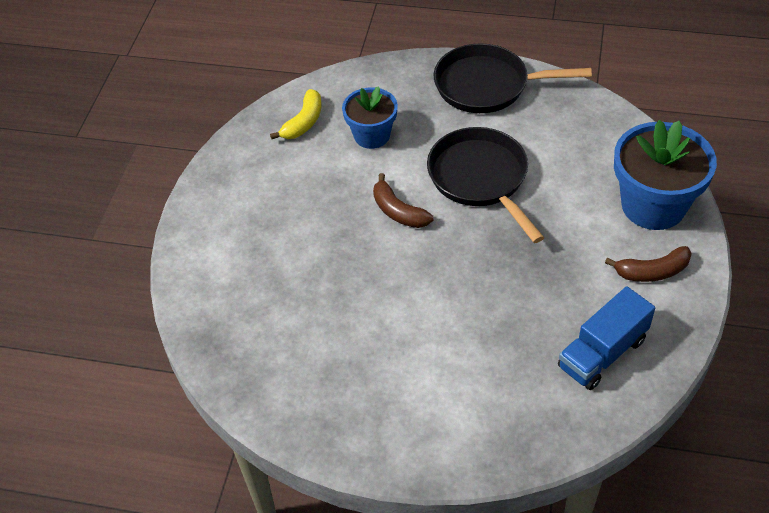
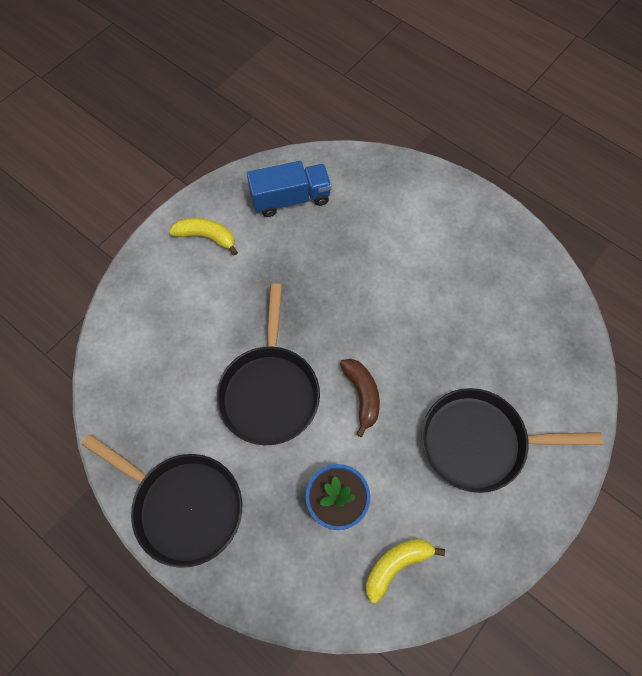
camera: 155 degrees left, 15 degrees up
brown banana [605,246,692,282] -> yellow banana [169,218,238,255]
blue flower pot [614,120,717,230] -> none
none -> black pan [422,388,603,493]

